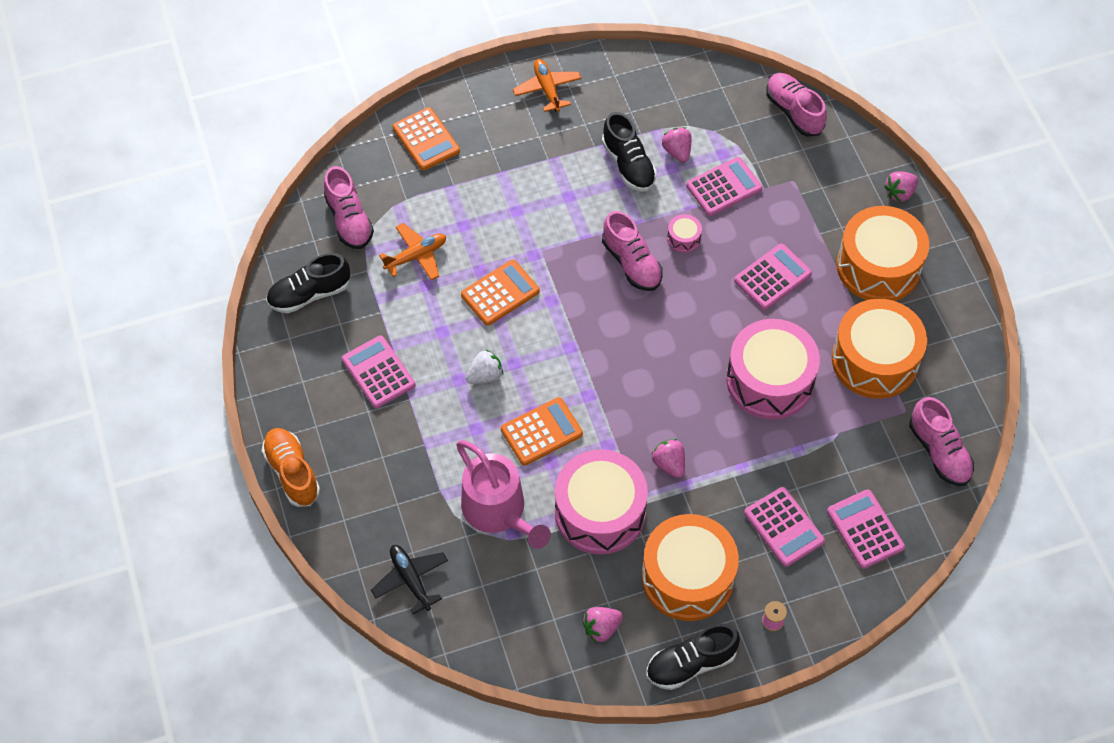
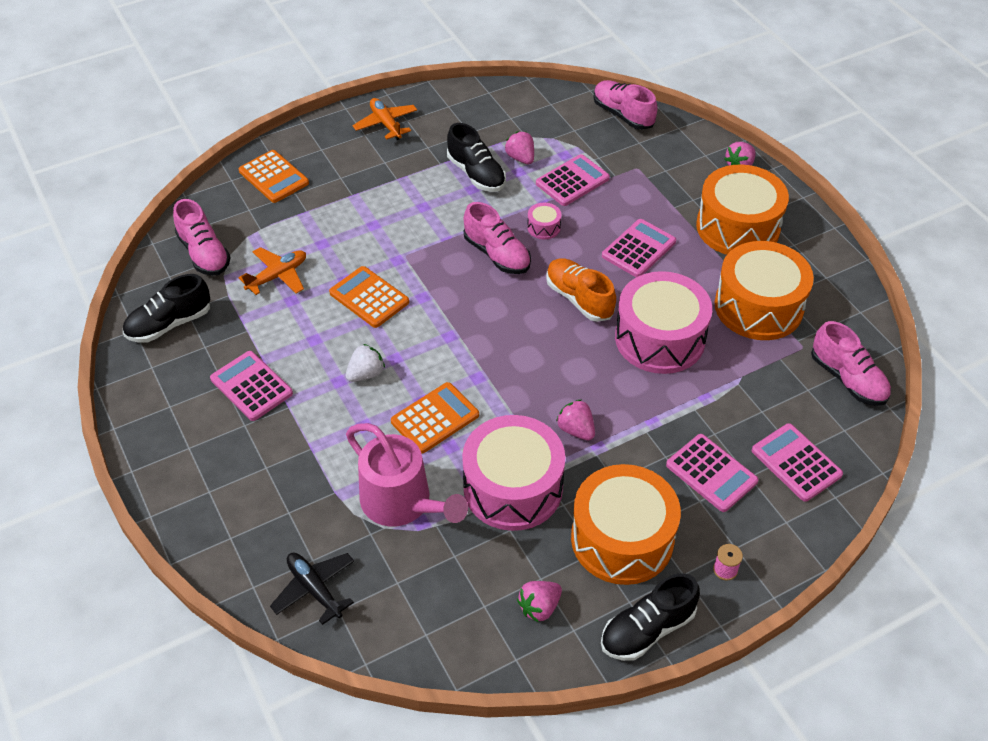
camera: 10 degrees left, 10 degrees down
orange shoe [262,428,320,507] -> orange shoe moved to [546,258,616,322]
orange calculator [461,260,540,326] -> orange calculator turned 90 degrees counterclockwise [329,266,409,328]

